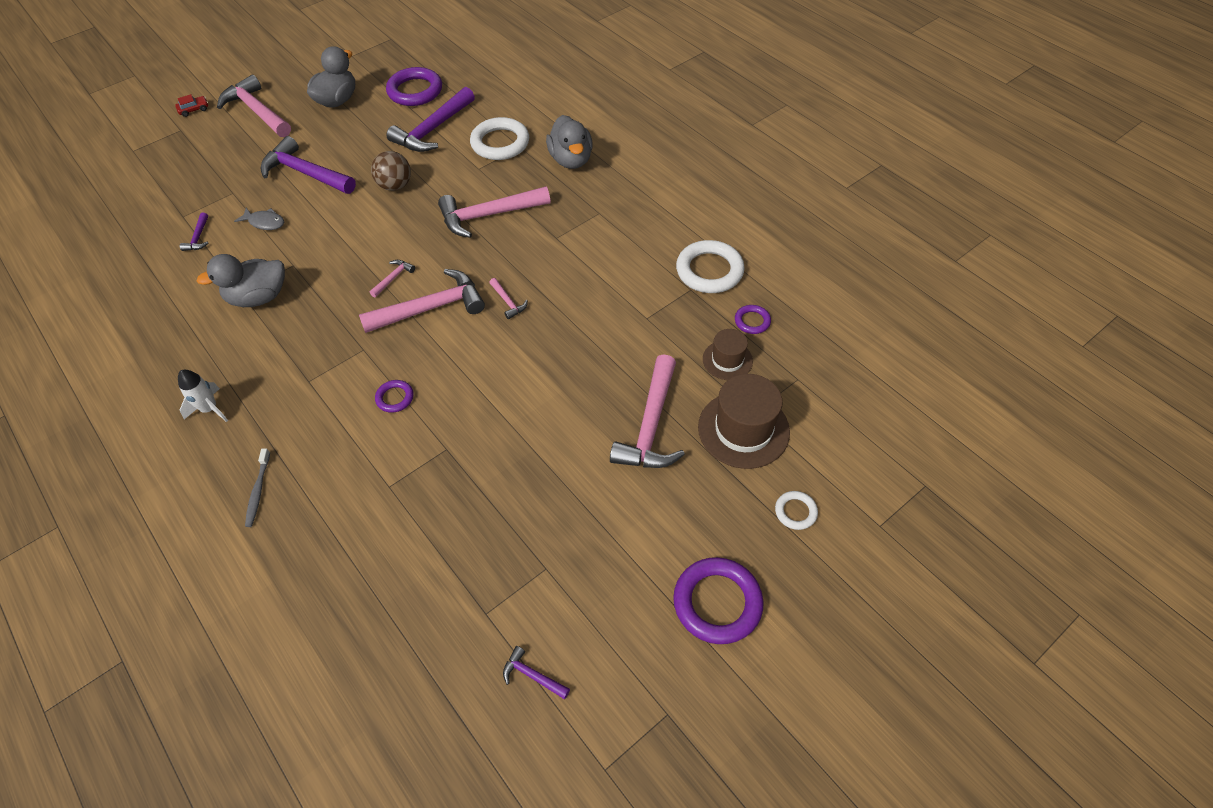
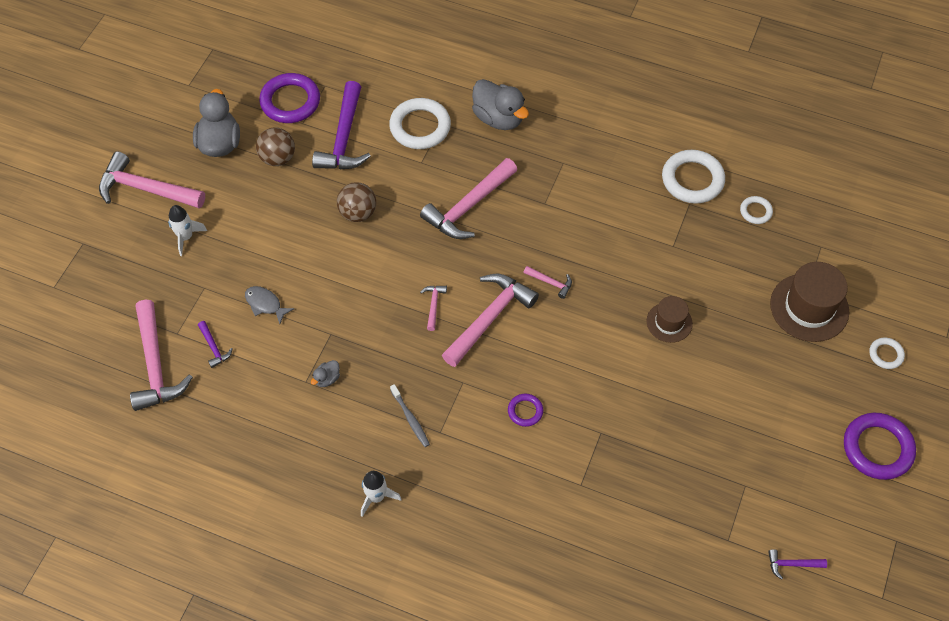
camera: 30 degrees left, 5 degrees up
red car [175,94,208,117] -> none
grey duck [197,254,285,307] -> grey duck [311,360,340,387], size x0.45
grey fish [234,208,284,230] -> grey fish turned 135 degrees counterclockwise [245,286,294,324]
grey toothbrush [245,448,270,527] -> grey toothbrush moved to [390,384,430,447]
purple hammer [261,136,356,194] -> none
pink hammer [610,354,685,468] -> pink hammer moved to [130,299,193,411]
brown hat [703,329,753,380] -> brown hat moved to [647,296,693,343]
purple ring [735,305,771,334] -> white ring [740,196,773,224]
none -> white rocket [168,205,207,256]
none -> brown ball [256,127,295,166]

